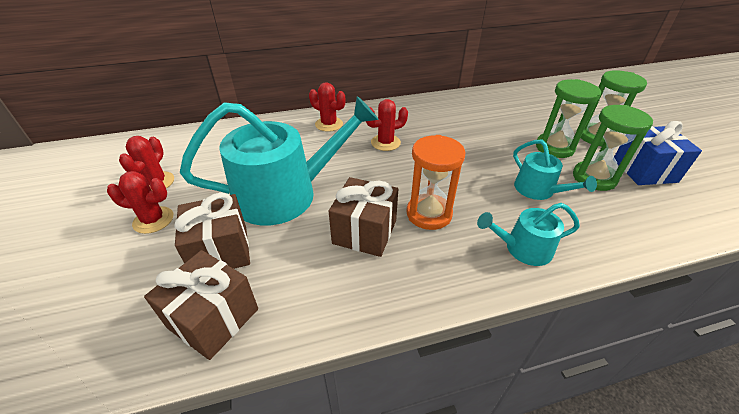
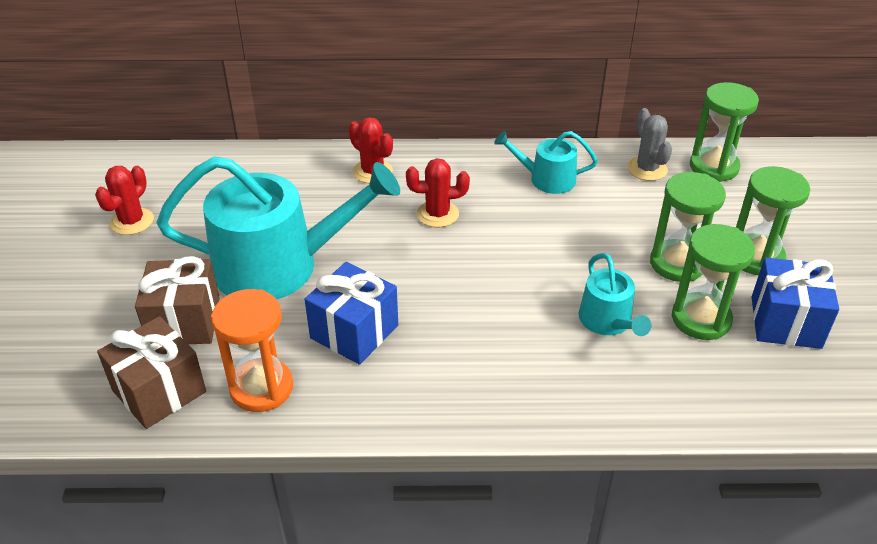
camera: 15 degrees right, 0 degrees up
red cactus [107,171,173,234] -> none
brown gift [328,177,398,257] -> blue gift [305,262,398,365]
orange hourglass [406,135,465,230] -> orange hourglass moved to [211,289,293,412]
turquoise watering can [477,203,580,266] -> turquoise watering can moved to [494,131,598,194]
none -> grey cactus [627,108,672,181]
none -> green hourglass [690,82,759,182]

